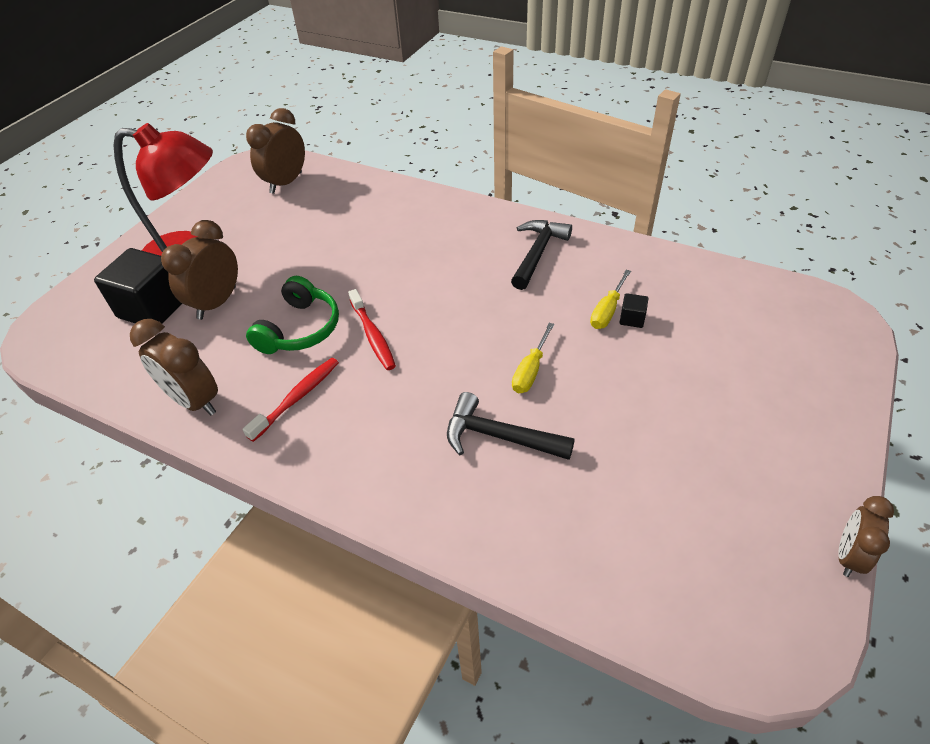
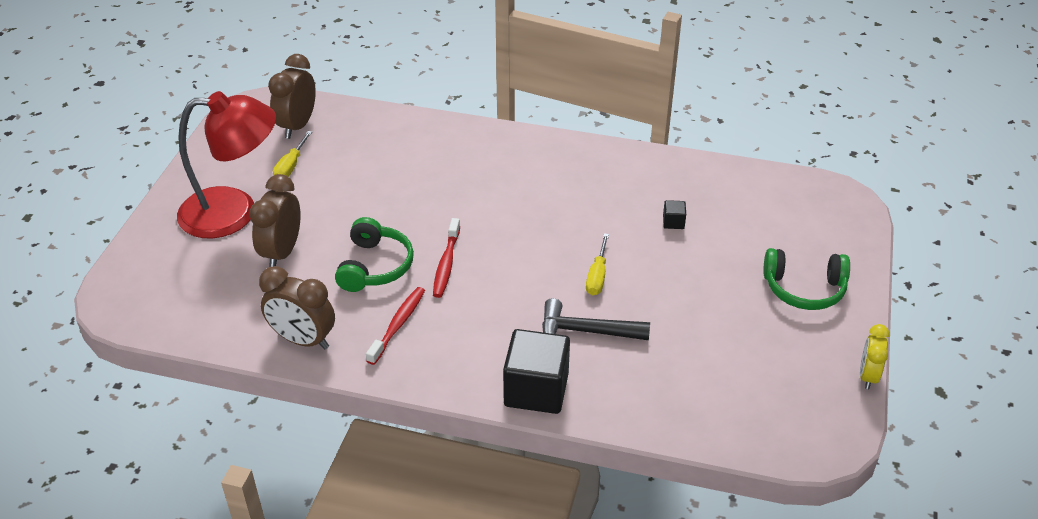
camera: 15 degrees left, 5 degrees down
black cube [94,248,182,324] -> black cube moved to [503,329,570,414]
red toothbrush [348,289,396,370] -> red toothbrush turned 45 degrees clockwise [433,218,460,298]
black hammer [511,220,572,290] -> none
yellow screwdriver [590,270,631,329] -> yellow screwdriver moved to [273,131,312,177]
brown clock [838,496,894,577] -> yellow clock [860,324,890,390]
none -> green headphones [763,248,850,310]

